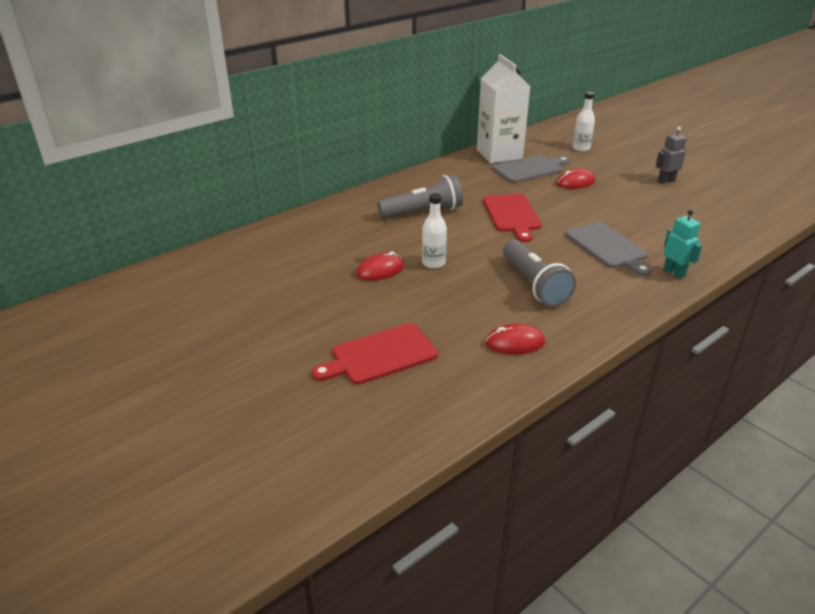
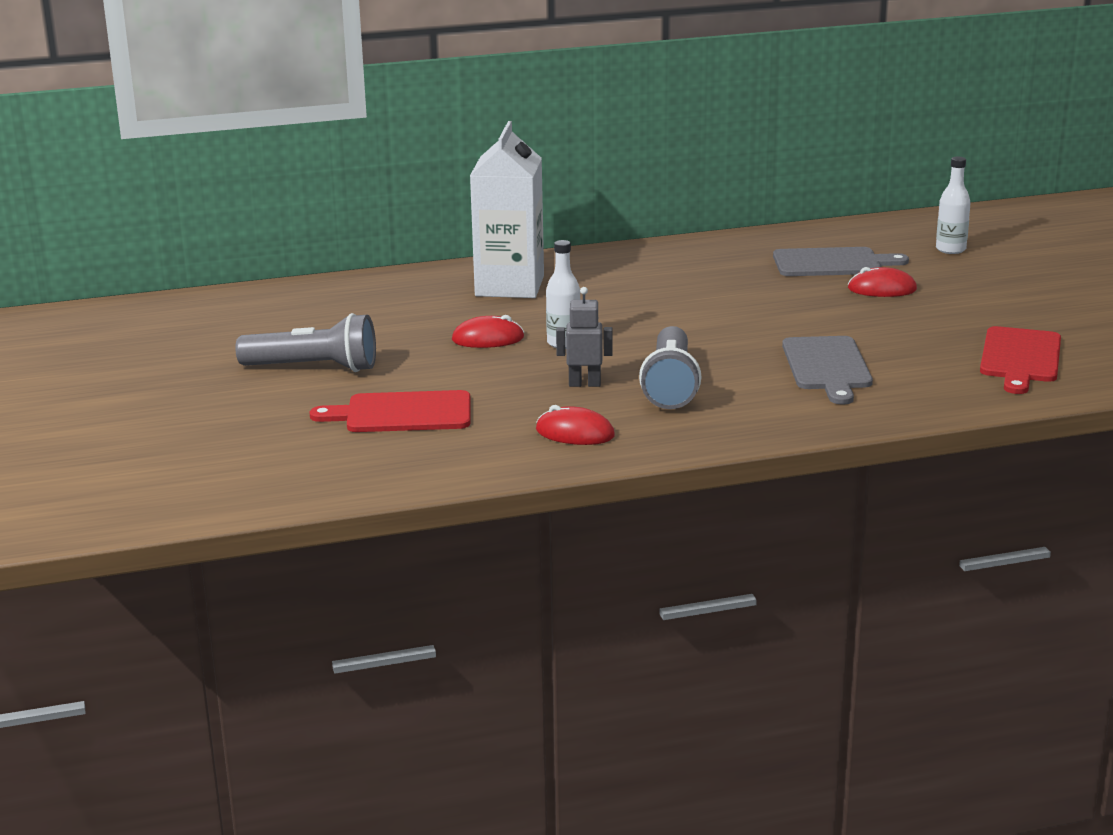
camera: 25 degrees right, 10 degrees down
grey flashlight [377,174,463,219] -> grey flashlight moved to [235,313,376,372]
white carton [477,54,530,163] -> white carton moved to [470,121,544,298]
red cutting board [483,194,542,242] -> red cutting board moved to [980,326,1061,394]
grey robot [656,127,687,184] -> grey robot moved to [556,287,613,387]
turquoise robot [664,209,702,279] -> none

